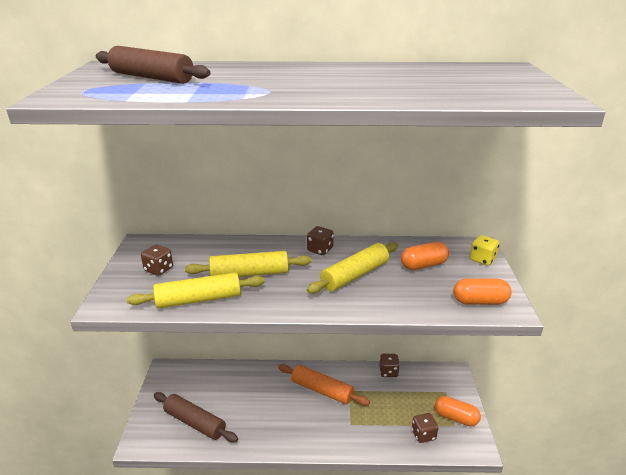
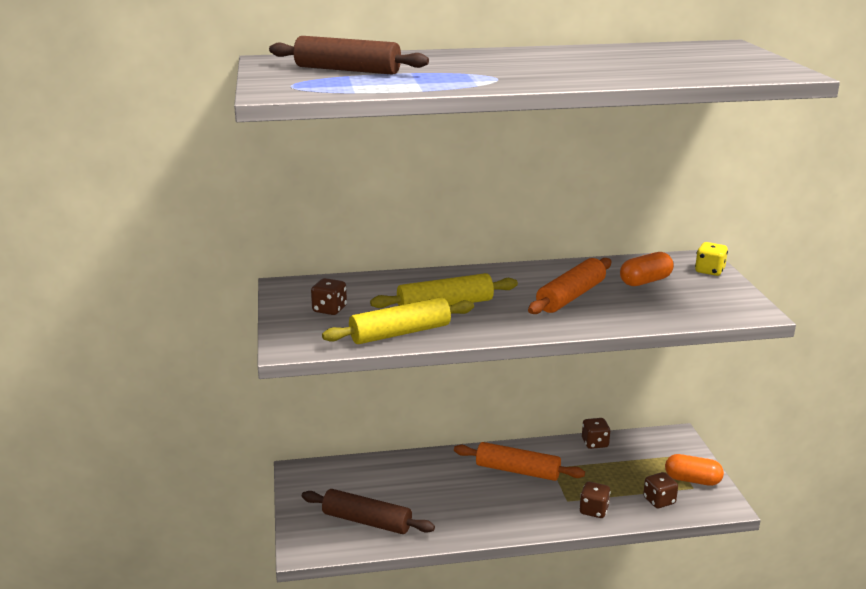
camera: 10 degrees left, 5 degrees down
brown dice [307,226,334,255] -> brown dice moved to [579,482,611,518]
yellow rolling pin [307,242,398,294] -> orange rolling pin [528,258,611,314]
orange capsule [453,278,512,305] -> none

